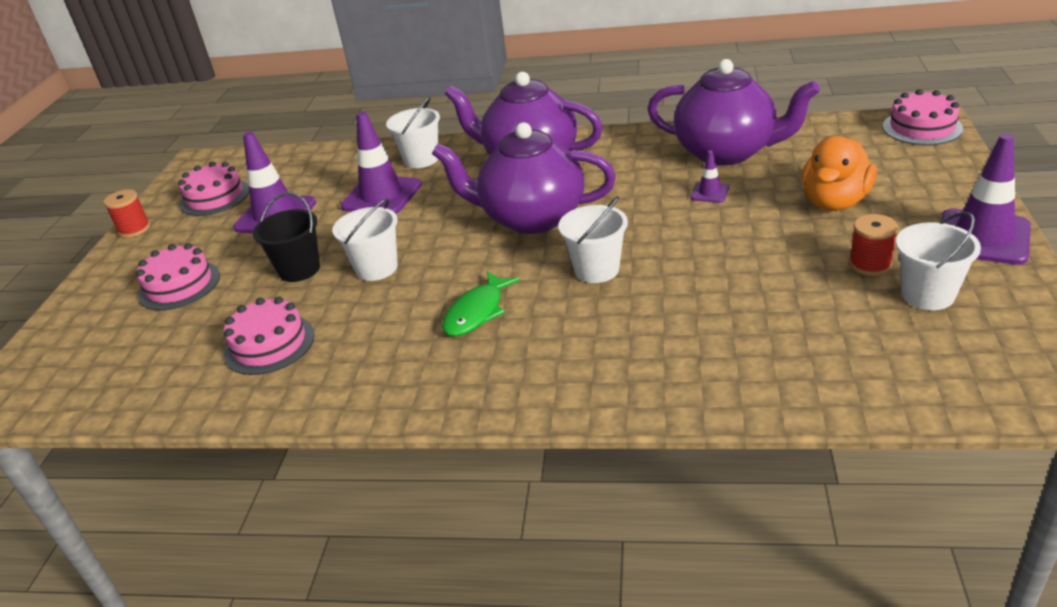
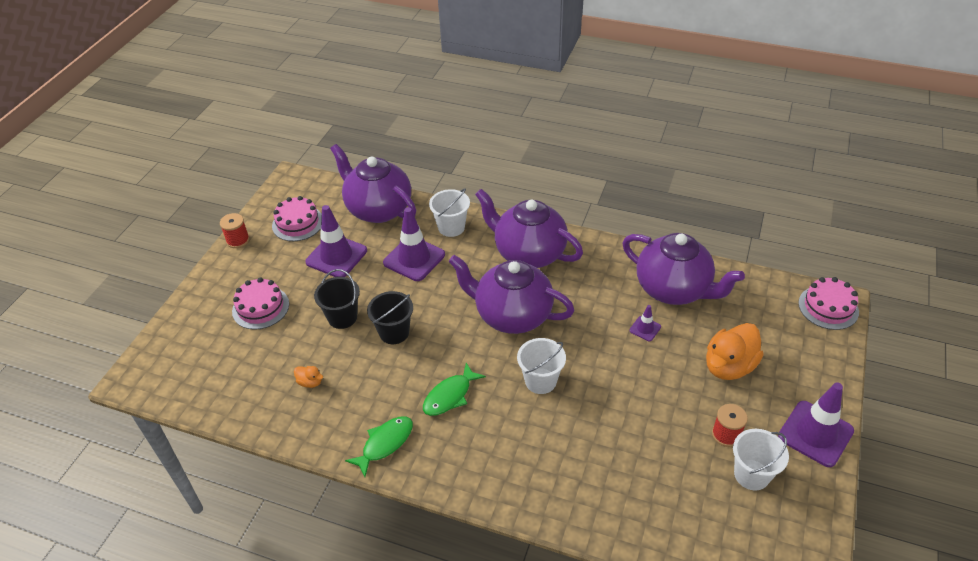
camera: 10 degrees right, 10 degrees up
pink cake [224,297,315,375] -> orange duck [294,366,323,388]
white bucket [332,199,398,281] -> black bucket [367,291,413,344]
none -> purple teapot [330,144,416,223]
none -> green fish [345,416,413,477]

